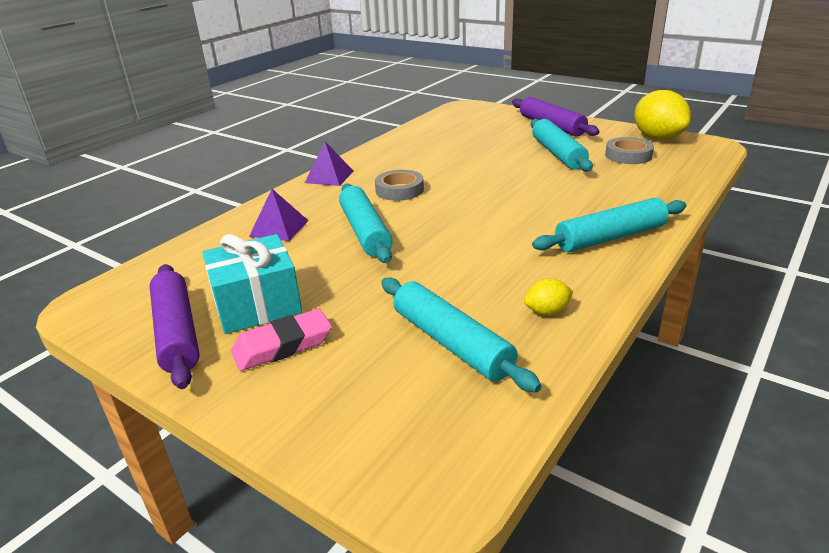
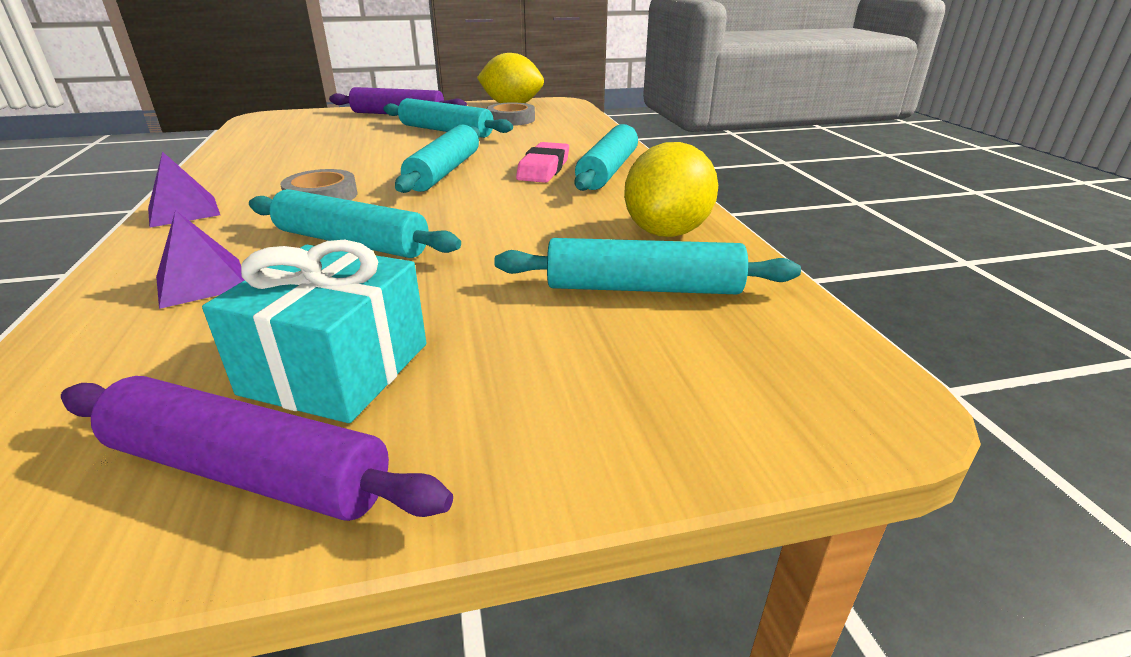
camera: 50 degrees left, 0 degrees up
pink eraser [231,309,332,371] -> pink eraser moved to [516,142,569,183]
yellow lemon [524,278,573,315] -> yellow lemon [624,142,718,237], size x2.11
none -> turquoise rolling pin [395,125,480,193]

